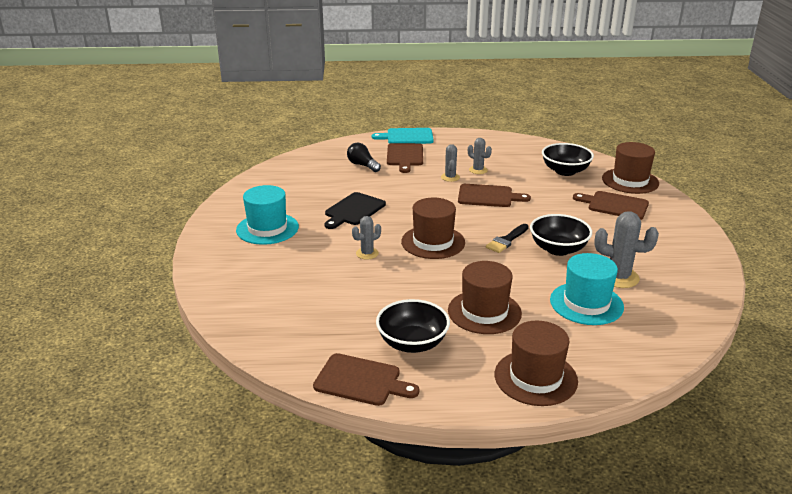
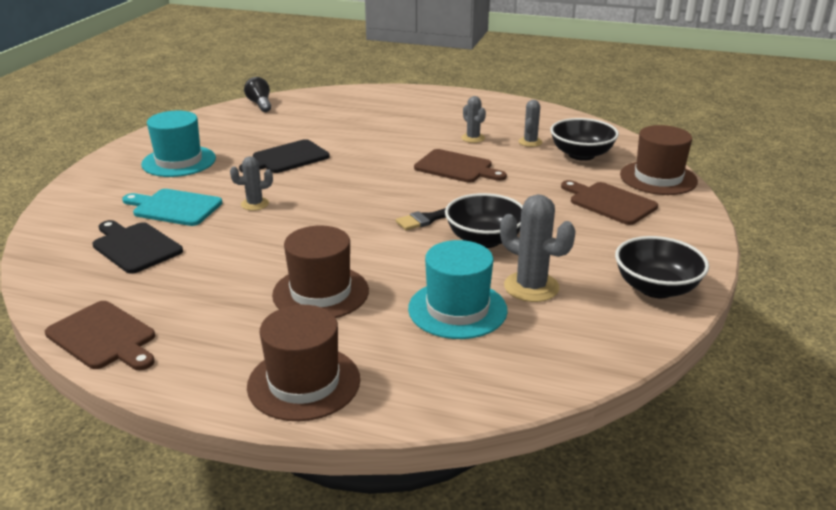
camera: 20 degrees right, 0 degrees up
black light bulb [347,143,381,172] -> black light bulb moved to [244,77,271,112]
turquoise cutting board [372,128,434,144] -> turquoise cutting board moved to [122,189,222,226]
black bowl [376,299,450,353] -> black bowl moved to [615,236,709,298]
brown cutting board [387,143,423,173] -> none
brown hat [401,198,465,259] -> none
grey cactus [441,144,460,182] -> grey cactus moved to [519,100,543,147]
none -> black cutting board [92,220,183,274]

